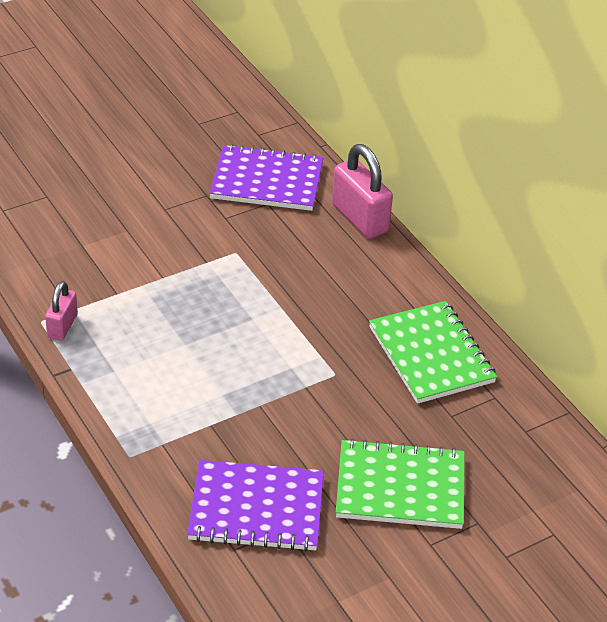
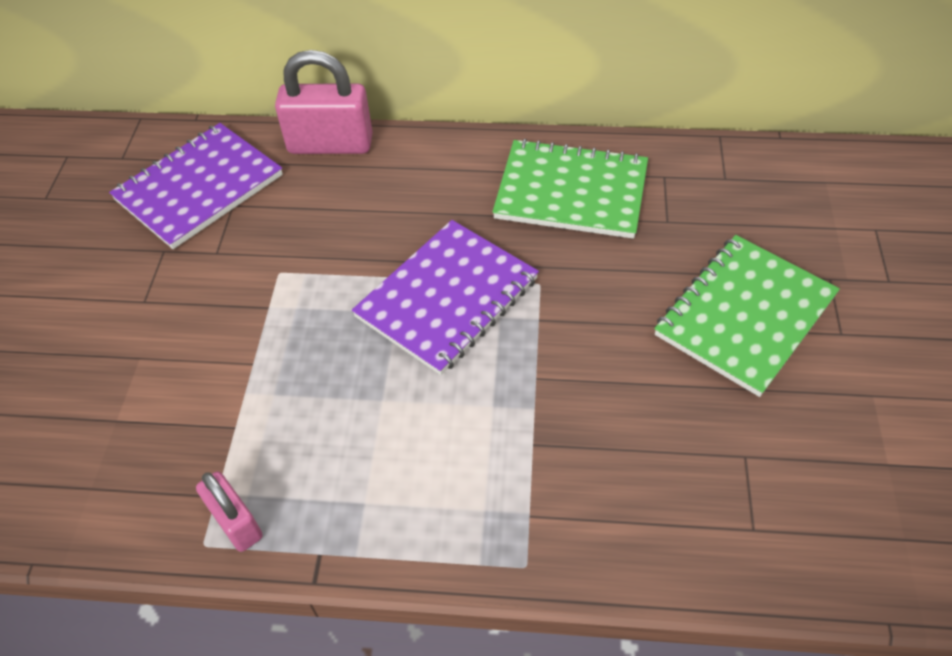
camera: 50 degrees left, 10 degrees up
purple notebook [187,460,324,552] -> purple notebook moved to [352,220,539,375]

